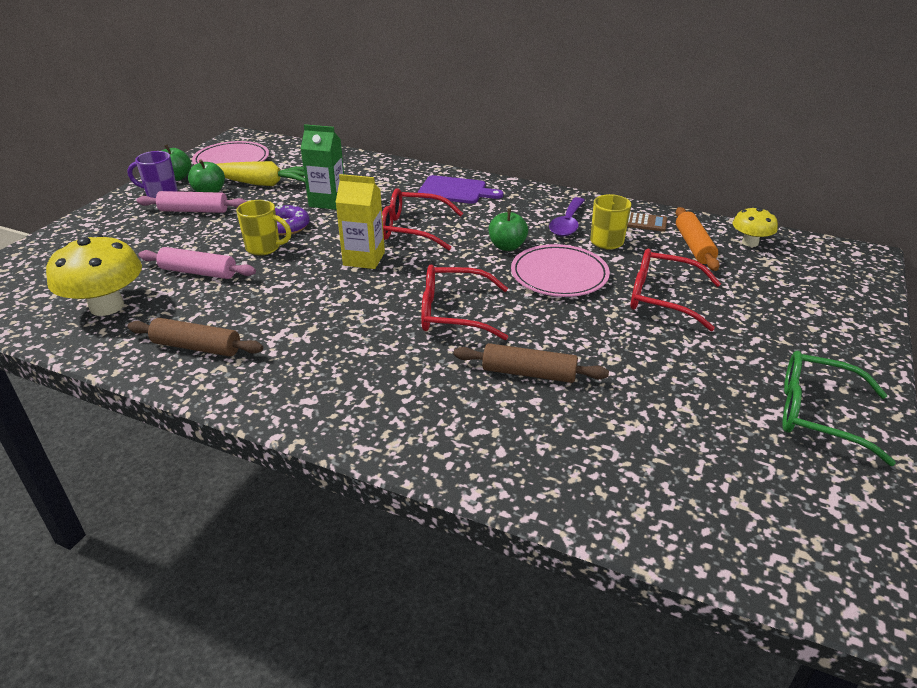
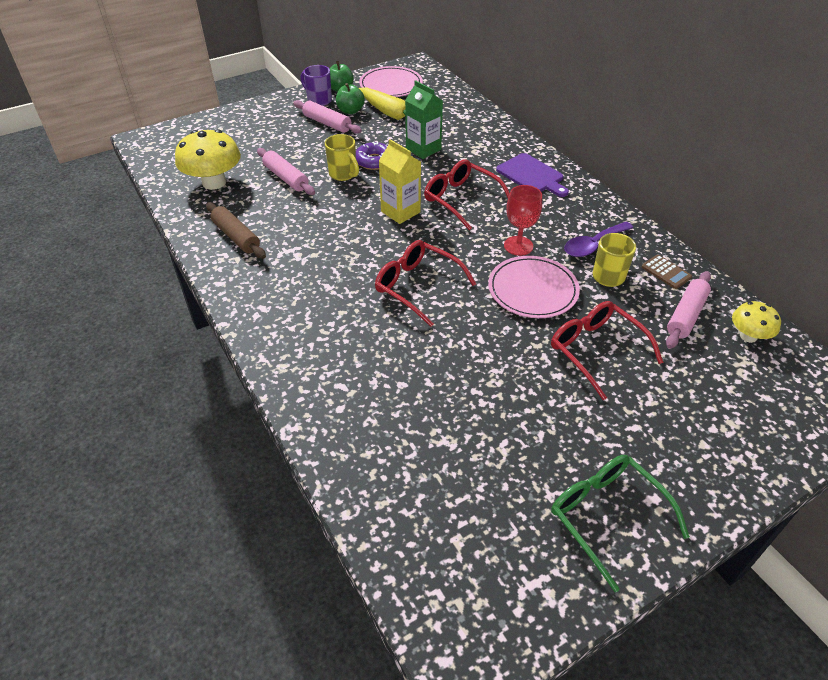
camera: 35 degrees right, 10 degrees up
brown rolling pin [454,343,609,383] -> none
green apple [488,209,528,251] -> red goblet [504,185,542,256]
orange rolling pin [676,207,720,271] -> pink rolling pin [666,271,711,349]

